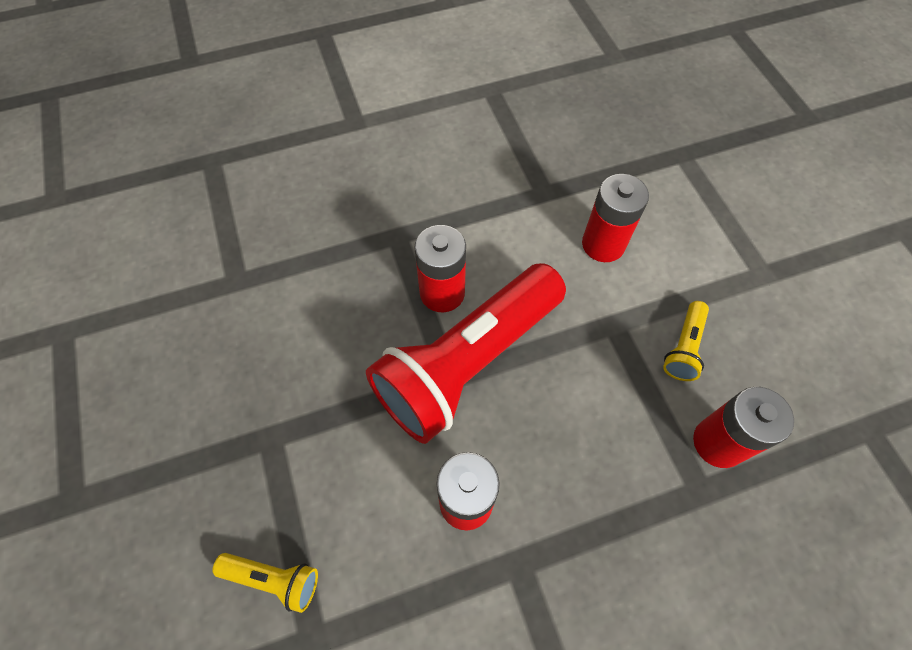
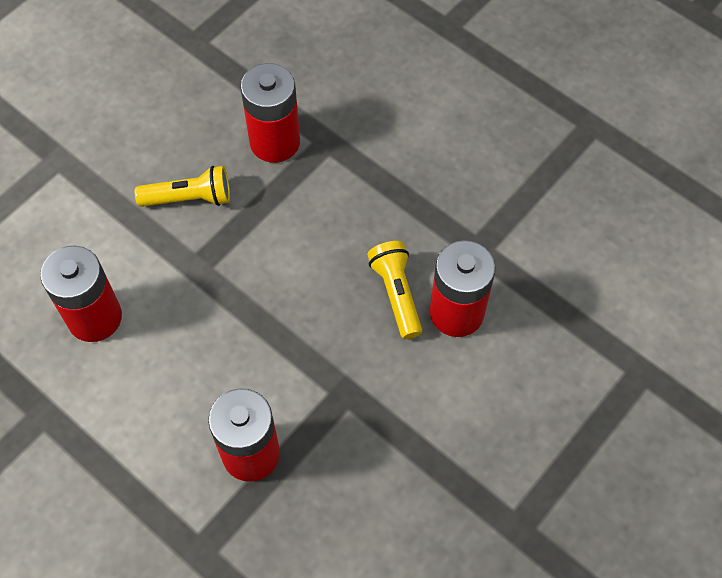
camera: 120 degrees left, 0 degrees up
yellow flashlight [212,553,318,613] -> yellow flashlight moved to [367,241,422,339]
red flashlight [366,263,566,444] -> none

